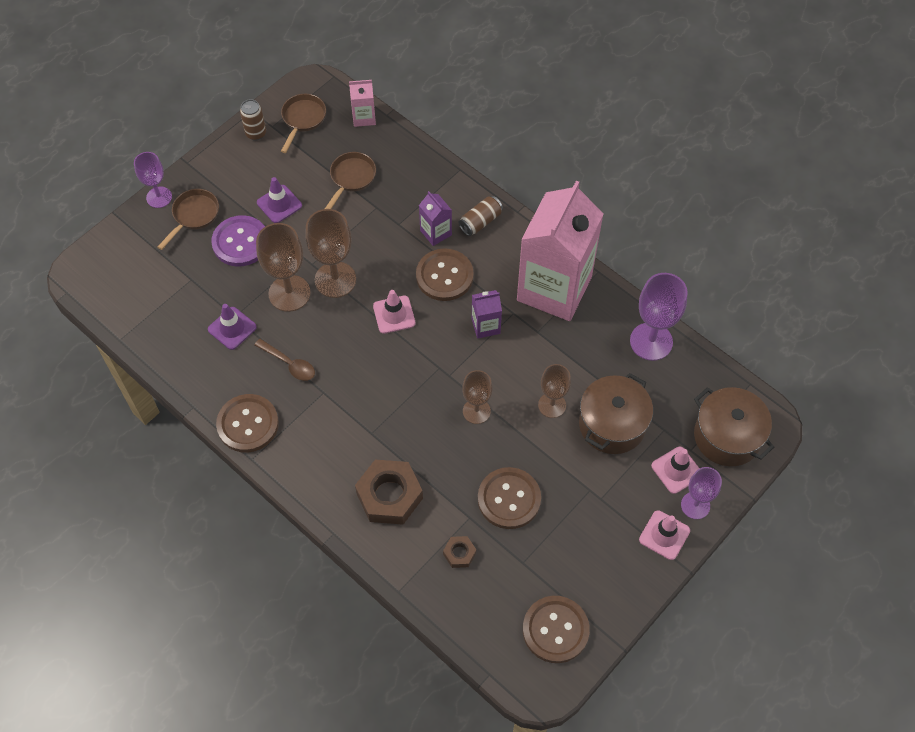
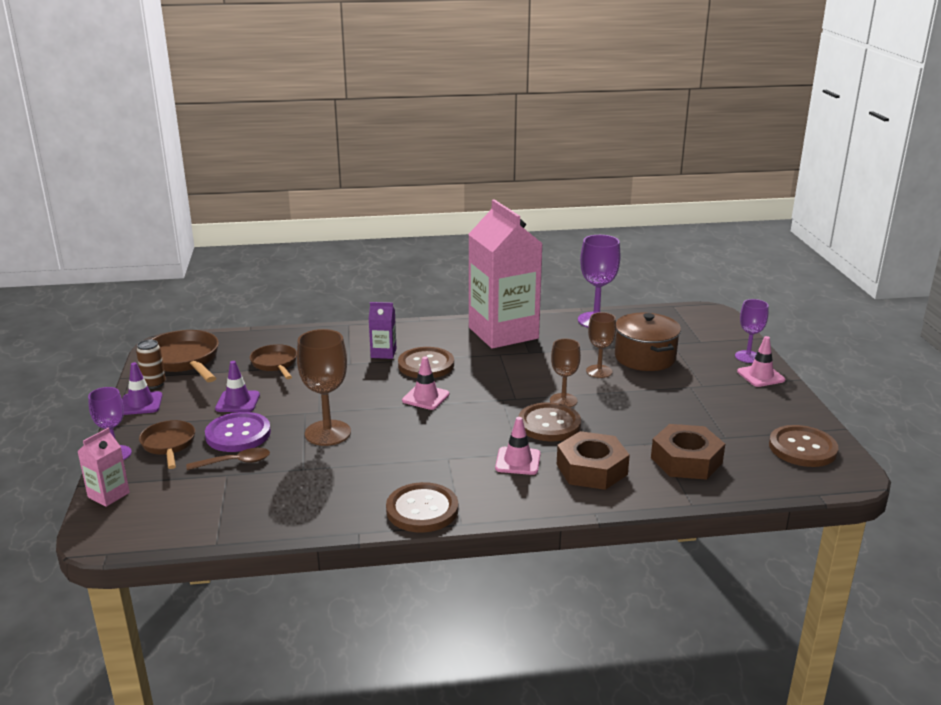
camera: 50 degrees left, 35 degrees down
purple traffic cone [208,304,257,350] -> purple traffic cone moved to [122,362,162,415]
brown spoon [255,339,315,381] -> brown spoon moved to [186,448,270,470]
brown pan [281,94,326,153] -> brown pan [151,330,219,382], size x1.60
brown goblet [305,209,356,298] -> none
pink carton [349,80,376,127] -> pink carton moved to [77,428,130,507]
brown nut [443,536,476,568] -> brown nut [651,424,725,480], size x2.07
brown can [459,196,503,236] -> none
purple carton [472,290,502,339] -> none
brown button [478,467,541,529] -> brown button moved to [518,402,581,441]
pink traffic cone [651,447,700,494] -> pink traffic cone moved to [495,417,540,475]
brown pot [694,387,774,466] -> none

